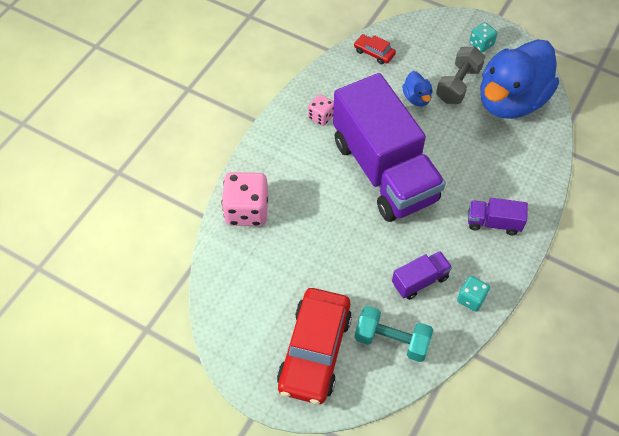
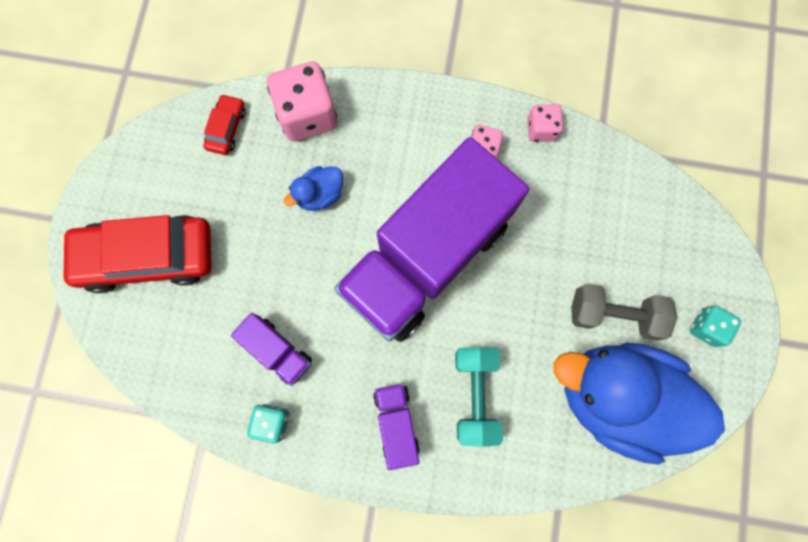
camera: 70 degrees right, 20 degrees up
red car [354,34,396,64] -> red car moved to [204,94,246,155]
turquoise dumbbell [355,306,433,362] -> turquoise dumbbell moved to [455,347,503,447]
blue duck [402,71,433,107] -> blue duck moved to [284,166,343,211]
none -> pink dice [527,104,563,142]

